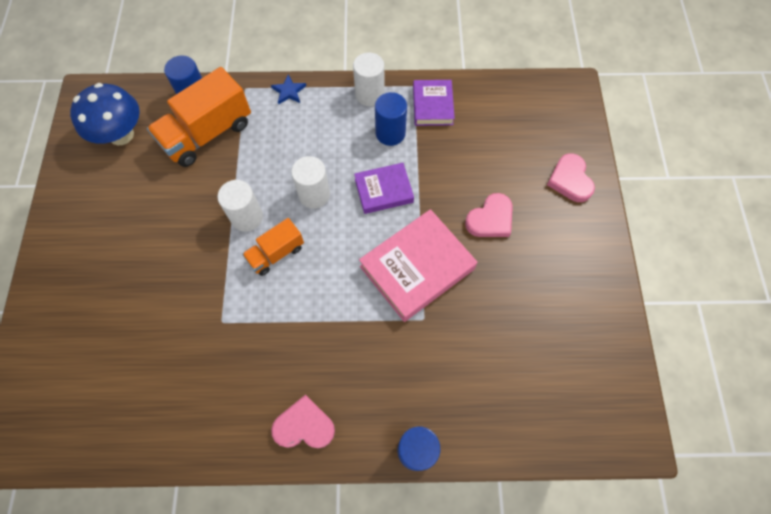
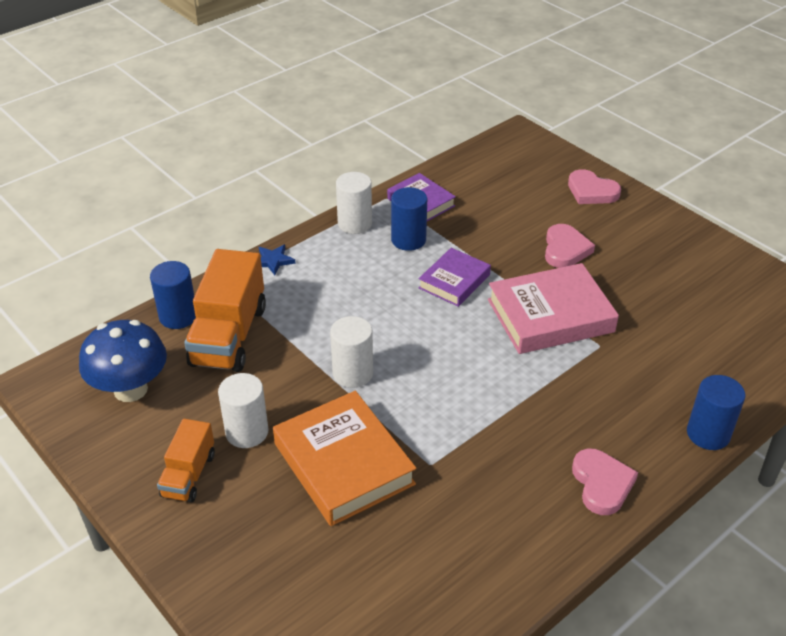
camera: 40 degrees left, 25 degrees down
orange truck [242,218,304,276] -> orange truck moved to [157,419,215,503]
pink heart [271,395,335,448] -> pink heart turned 120 degrees clockwise [572,448,638,515]
white cylinder [291,156,330,208] -> white cylinder moved to [218,373,268,448]
pink book [359,209,477,322] -> pink book turned 60 degrees clockwise [488,263,619,354]
none -> orange book [273,391,416,526]

